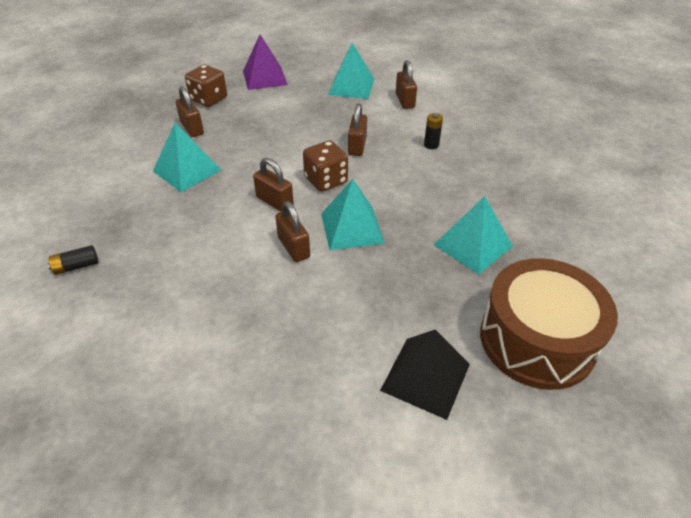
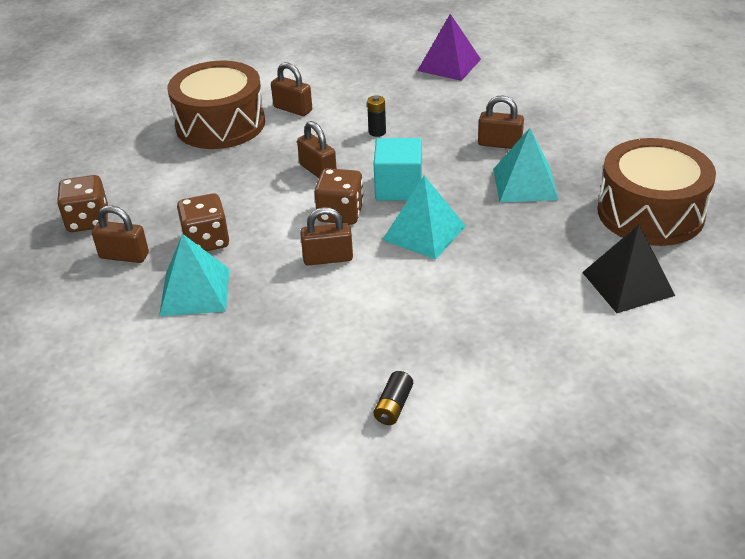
camera: 45 degrees left, 5 degrees down
black battery [47,245,98,275] -> black battery moved to [373,371,413,425]
purple pyramid [243,34,288,90] -> purple pyramid moved to [417,14,481,81]
brown padlock [275,201,310,262] -> brown padlock moved to [478,95,524,149]
turquoise pyramid [328,43,374,99] -> brown drum [167,61,265,149]
none -> brown dice [177,193,229,251]
none -> turquoise cube [374,138,422,201]

